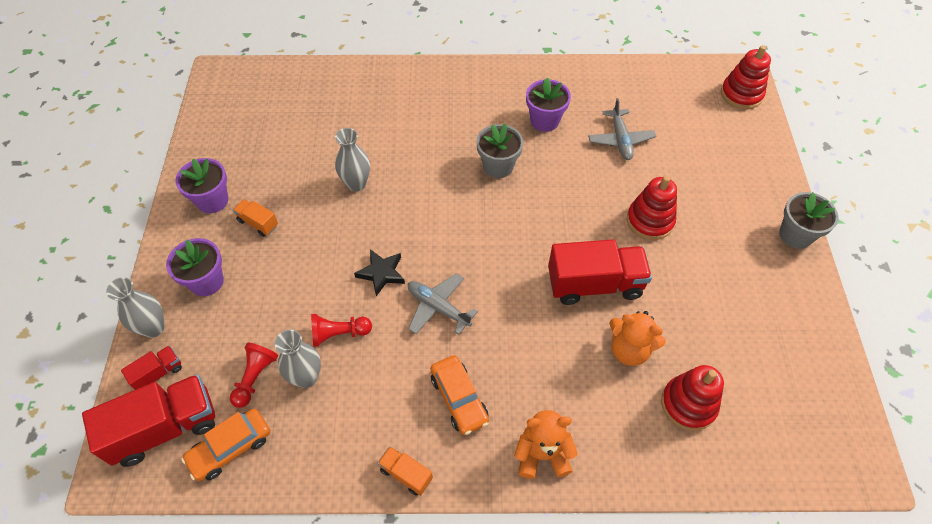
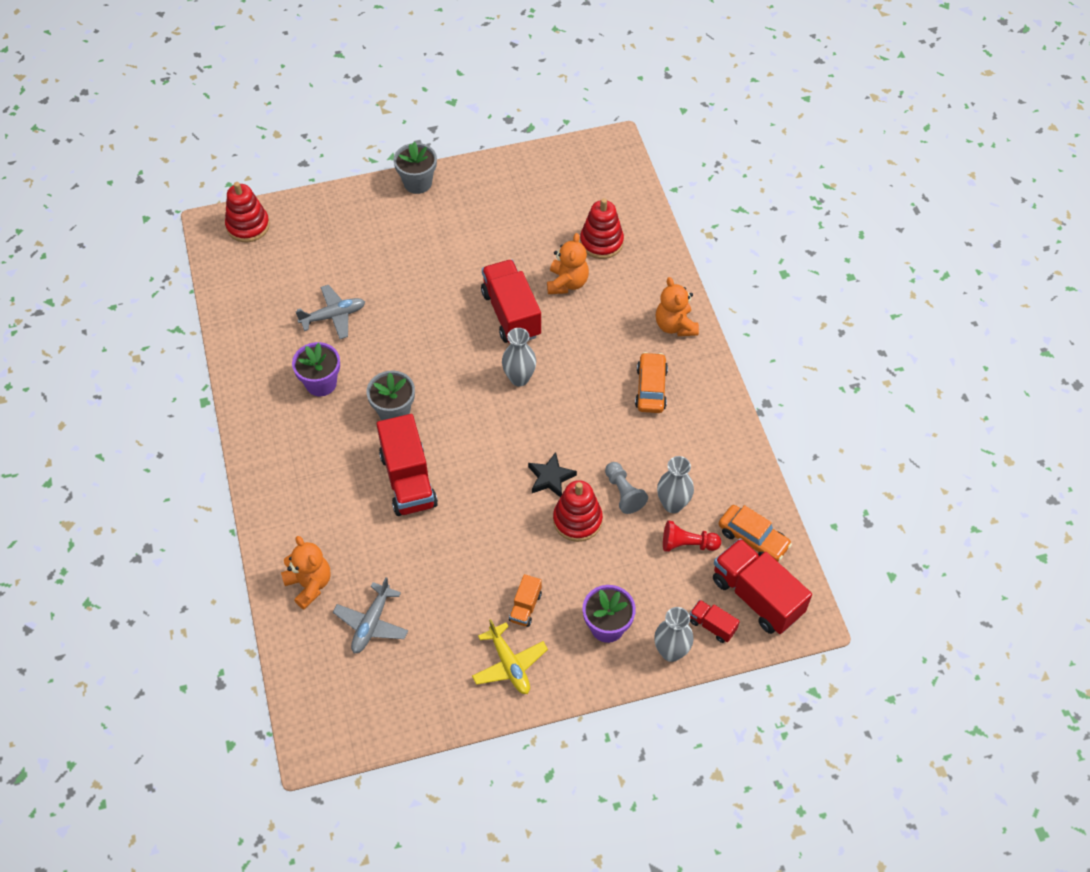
camera: 105 degrees left, 0 degrees up
purple flower pot [175,158,228,213] -> yellow plane [472,619,548,694]
red pawn [311,314,372,347] -> grey pawn [605,462,648,514]
grey vase [335,128,370,192] -> grey vase moved to [502,328,536,386]
orange truck [378,446,433,496] -> none
grey plane [408,273,478,335] -> grey plane moved to [333,577,408,653]
orange car [430,355,489,435] -> orange car turned 45 degrees counterclockwise [635,352,668,413]
red stacking toy [627,176,677,240] -> red stacking toy moved to [553,480,603,542]
none -> orange teddy bear [281,536,331,609]
none -> red truck [377,414,438,516]

